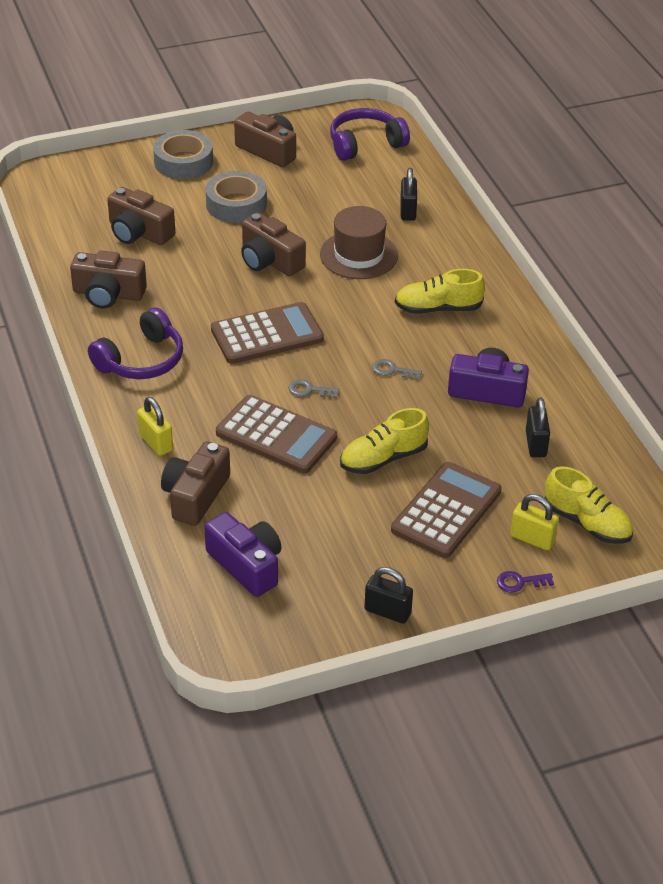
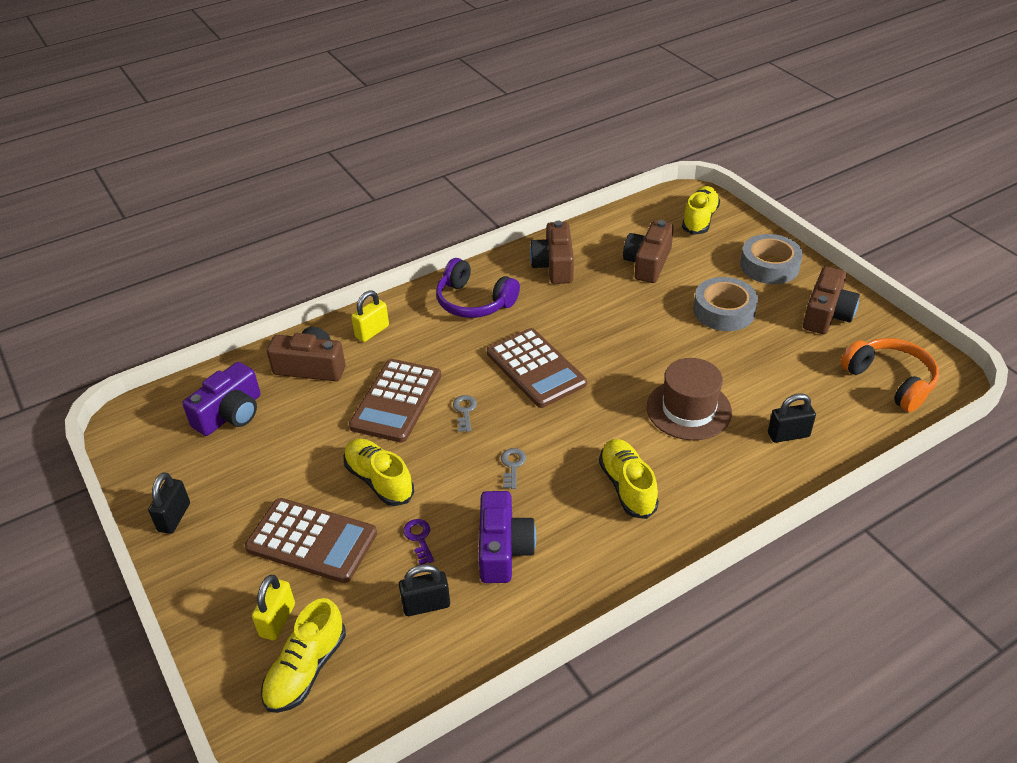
camera: 80 degrees right, 0 degrees up
brown camera [241,212,306,276] -> none
purple headphones [330,108,410,161] -> orange headphones [841,338,939,412]
purple key [497,571,554,593] -> purple key moved to [403,519,434,565]
none -> yellow shoe [682,186,720,235]

